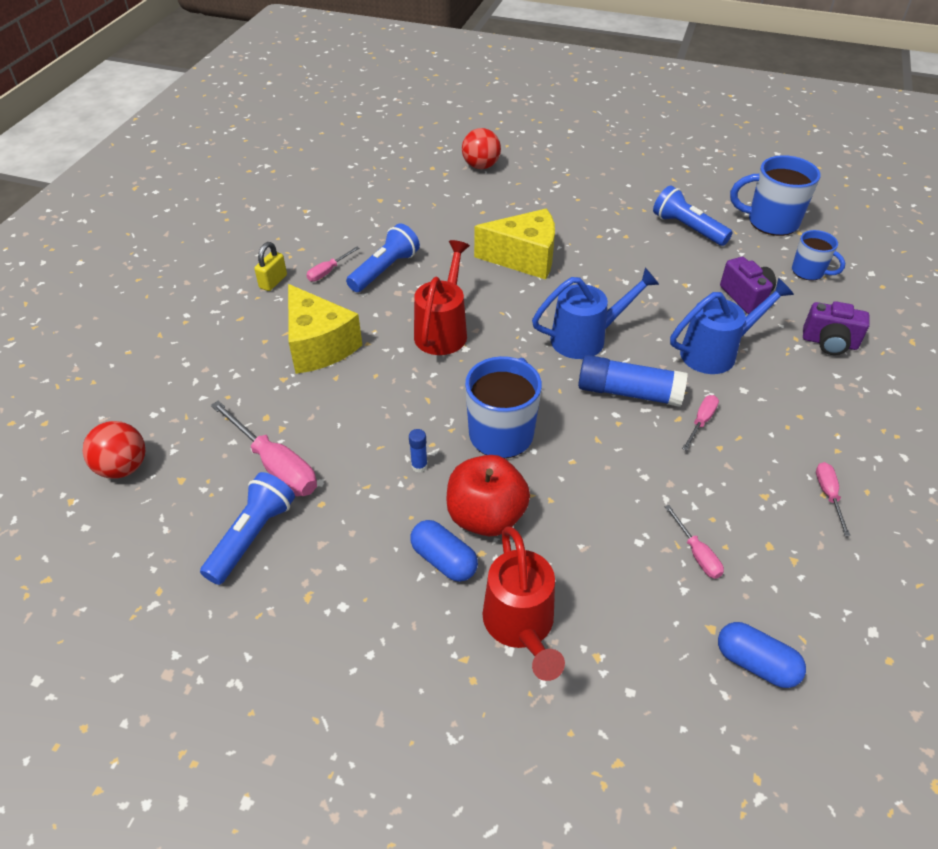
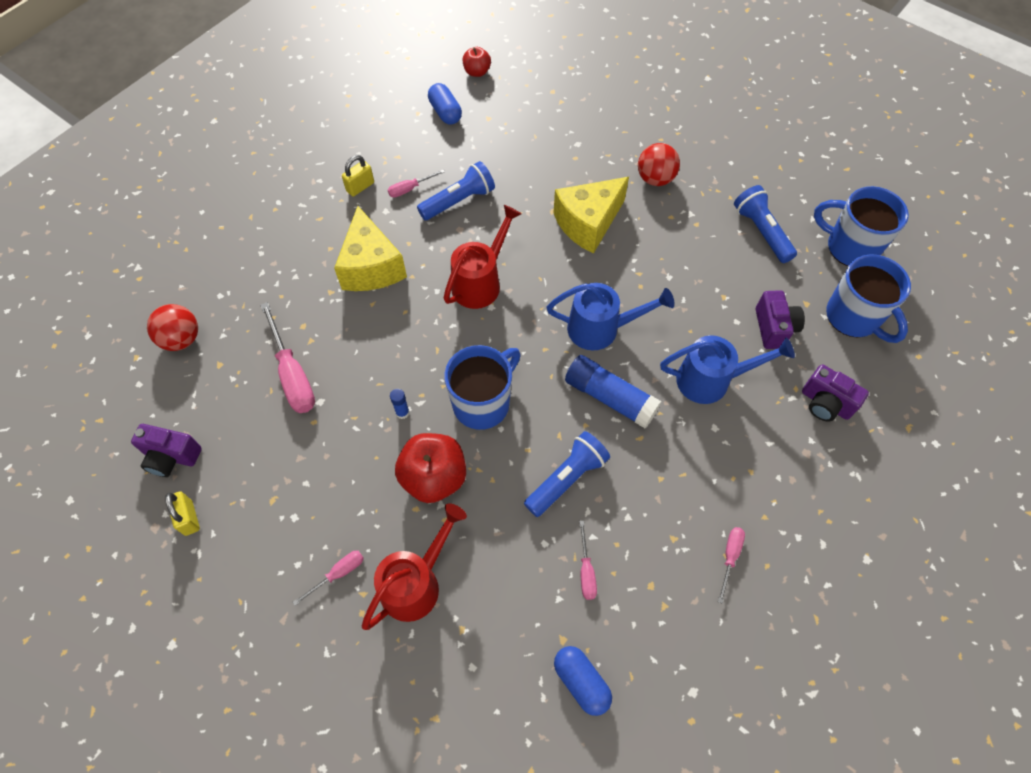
camera: 20 degrees right, 15 degrees up
blue flashlight [200,472,295,585] -> blue flashlight moved to [524,431,610,517]
blue capsule [410,520,478,582] -> blue capsule moved to [428,83,462,125]
red ball [462,128,501,169] -> red ball moved to [638,143,680,186]
yellow cheese [474,208,555,280] -> yellow cheese turned 120 degrees clockwise [553,177,629,253]
red watering can [482,526,565,681] -> red watering can turned 150 degrees counterclockwise [362,503,467,630]
pink screwdriver [682,395,719,451] -> pink screwdriver moved to [292,551,364,606]
blue mug [792,230,845,281] -> blue mug [826,255,911,343], size x1.67
none -> purple camera [131,424,202,477]
none -> yellow padlock [165,491,200,536]
none -> red apple [462,47,491,77]

